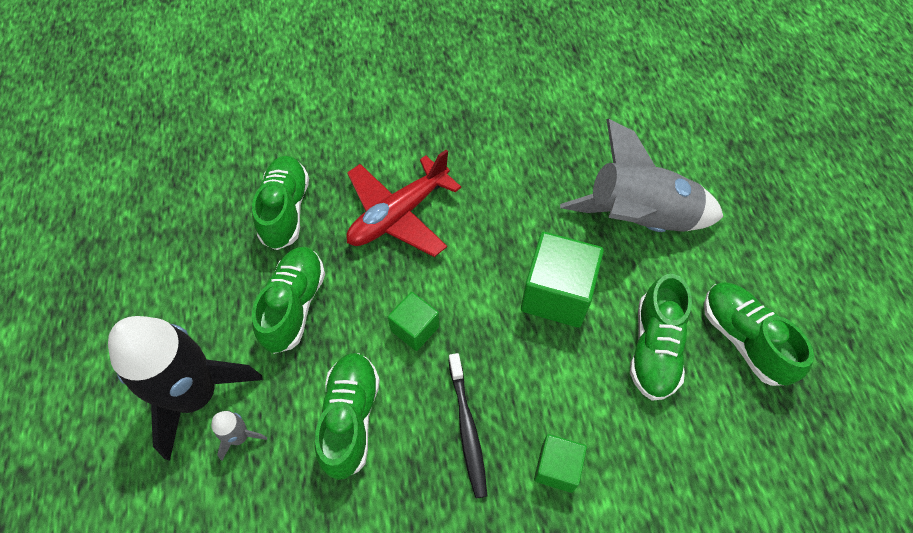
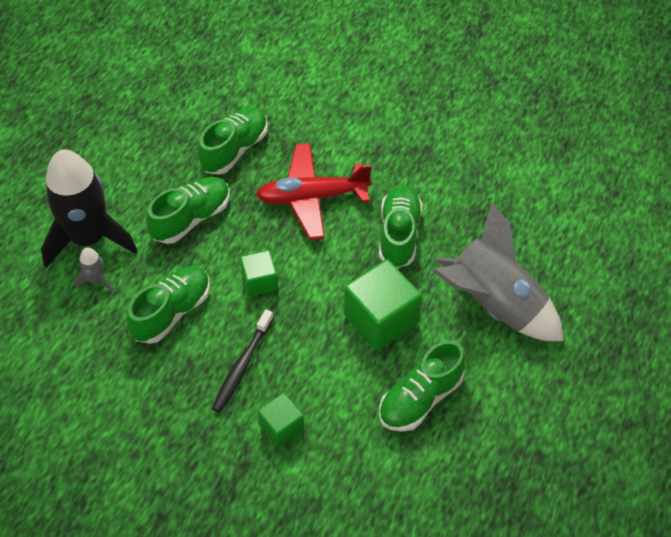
camera: 35 degrees right, 5 degrees down
green shoe [704,282,814,386] -> green shoe moved to [379,185,422,268]

